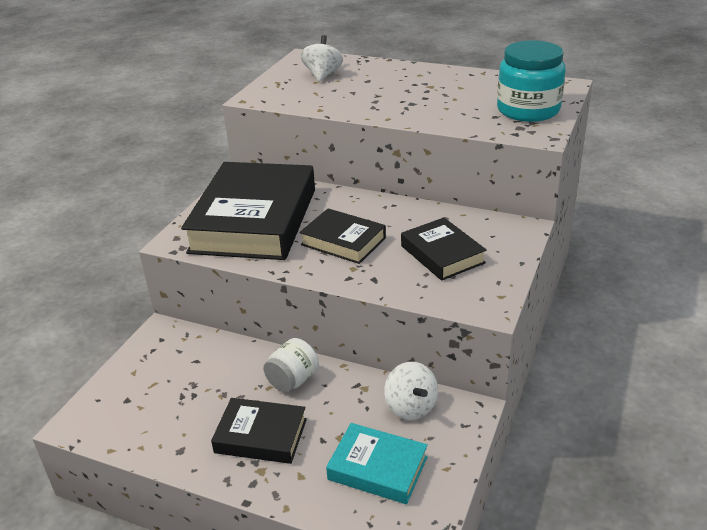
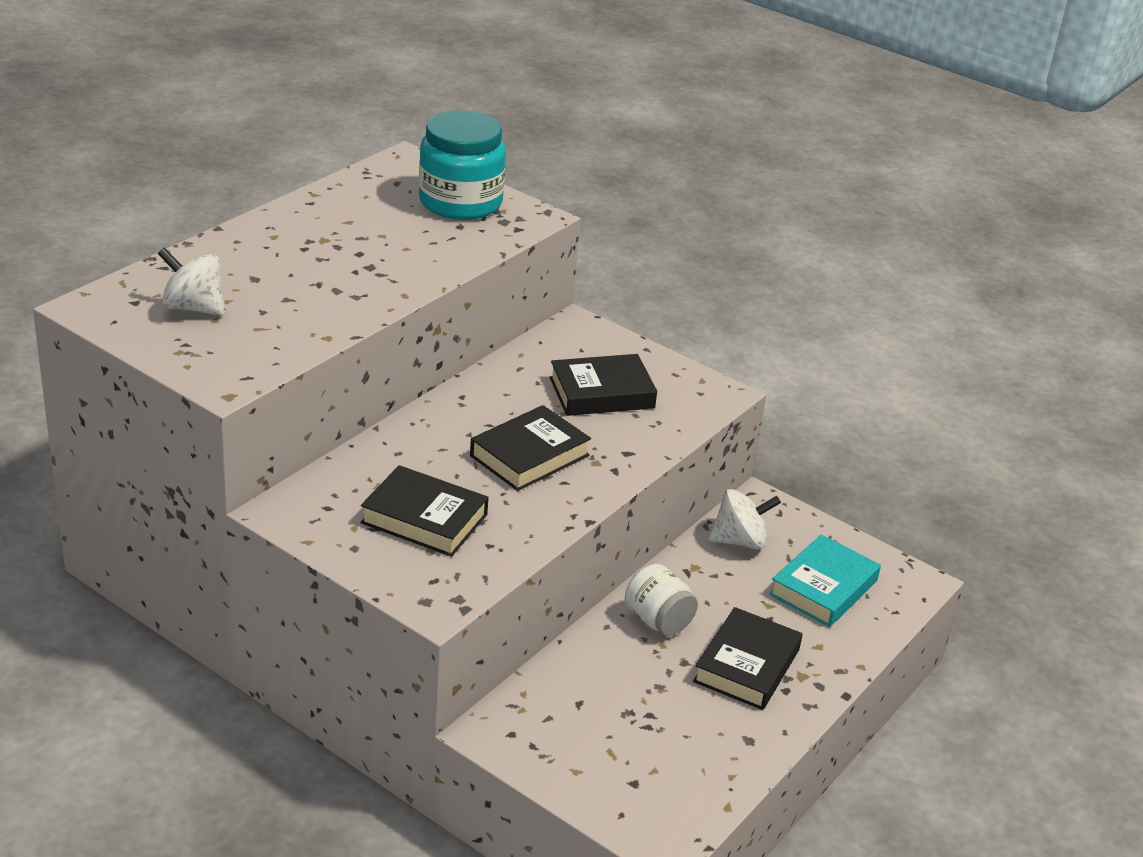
camera: 80 degrees left, 0 degrees up
black book [181,162,315,260] -> black book [361,465,489,557], size x0.50

